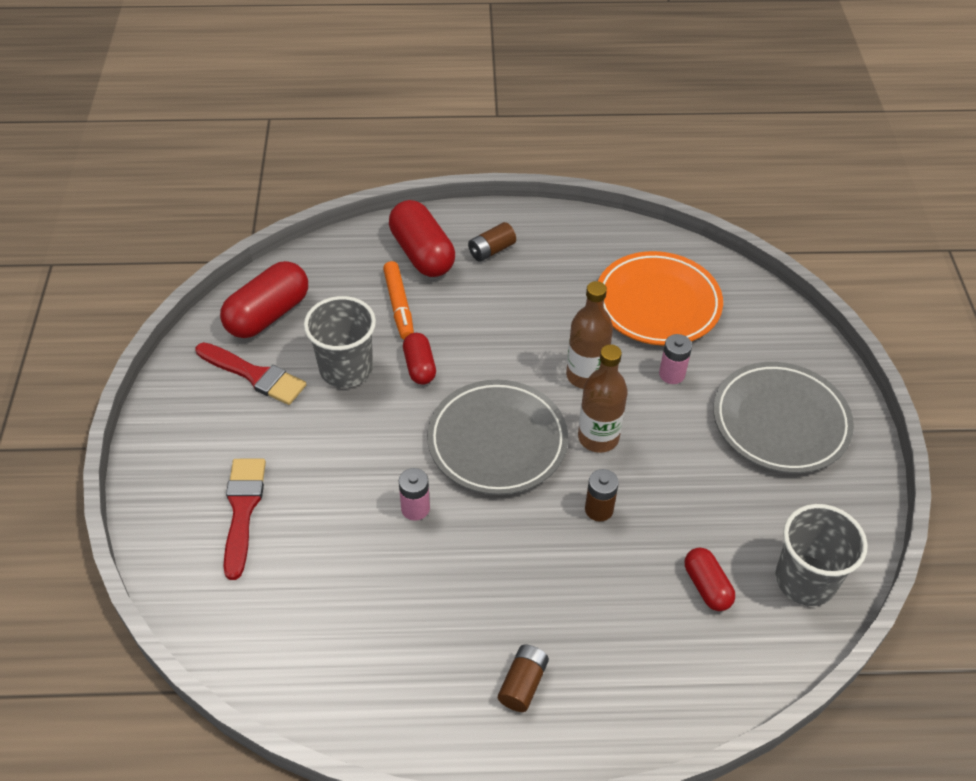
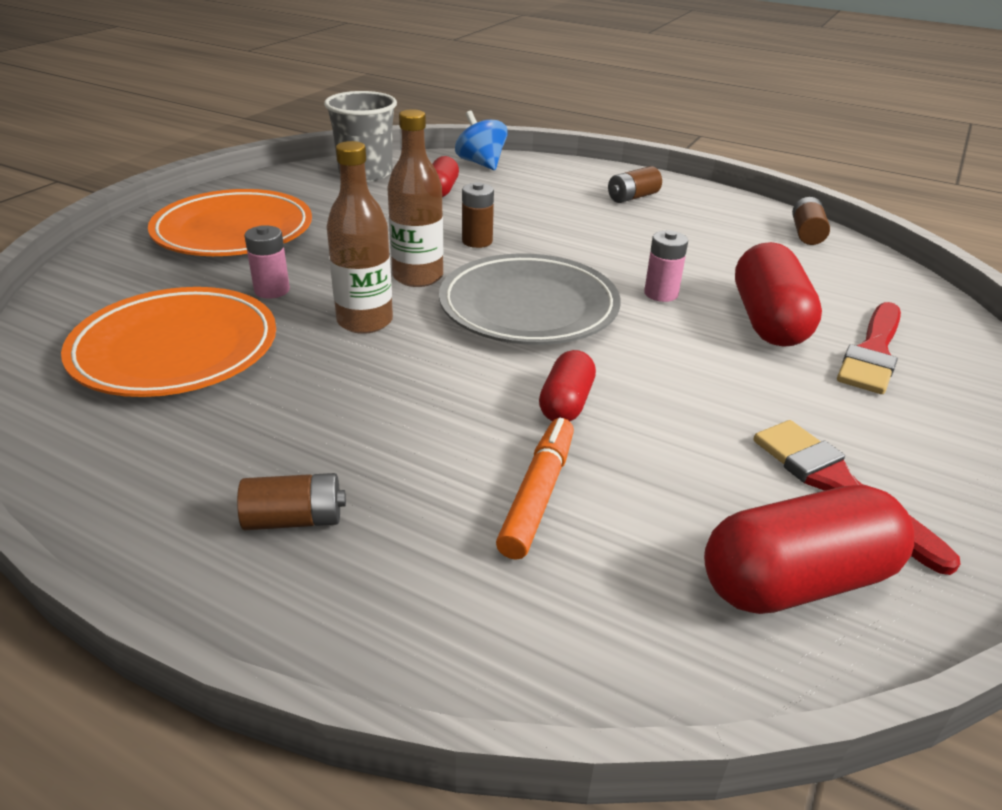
camera: 150 degrees left, 15 degrees down
grey cup [304,296,376,388] -> none
red capsule [389,200,455,277] -> red capsule moved to [735,242,822,347]
grey plate [713,362,854,473] -> orange plate [148,189,312,256]
none -> blue spinning top [455,111,508,170]
none -> brown battery [792,197,830,245]

